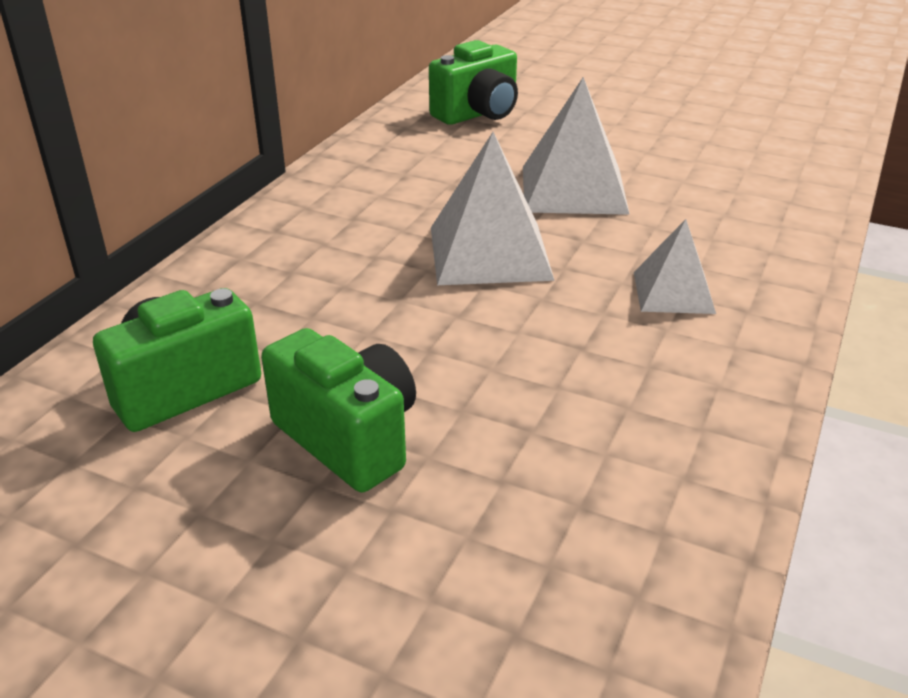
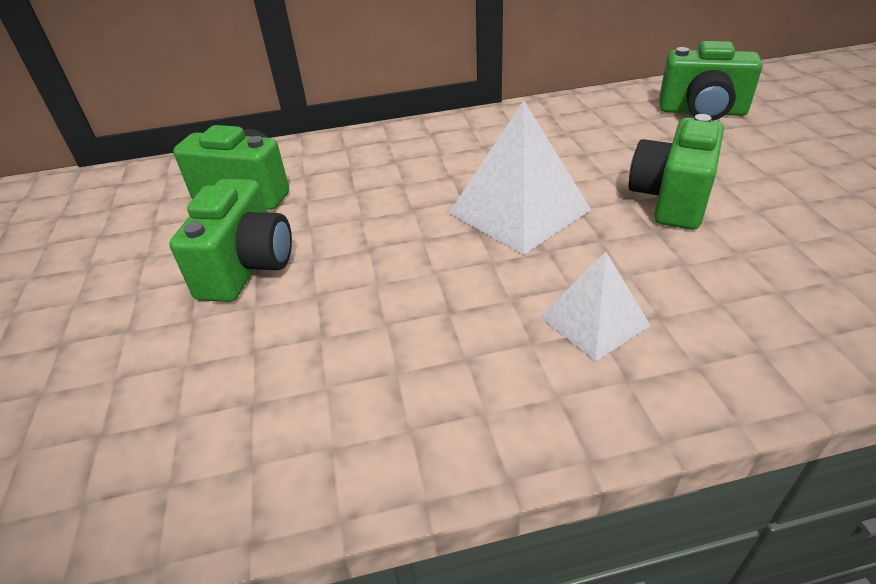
camera: 55 degrees right, 5 degrees up
white pyramid [523,77,630,215] -> green camera [628,114,724,230]

